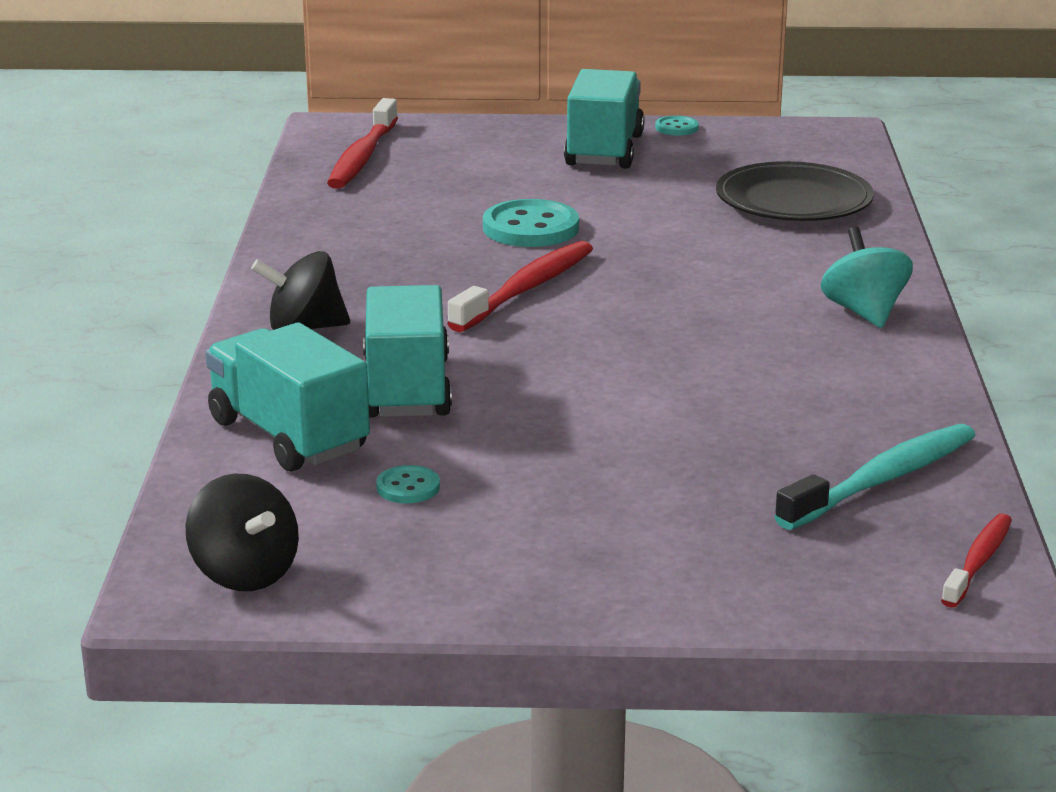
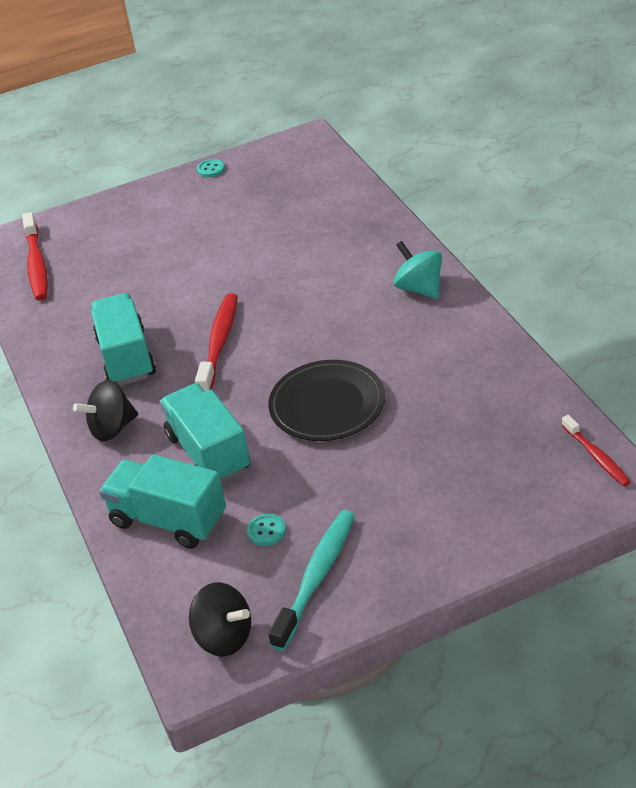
camera: 20 degrees left, 15 degrees up
turquoise button [483,199,579,247] -> none
turquoise truck [564,69,645,169] -> turquoise truck moved to [91,293,156,386]
black plate [716,161,874,221] -> black plate moved to [268,360,385,441]
turquoise toothbrush [774,424,976,530] -> turquoise toothbrush moved to [268,510,355,651]
red toothbrush [941,513,1012,608] -> red toothbrush turned 150 degrees clockwise [562,415,631,486]

